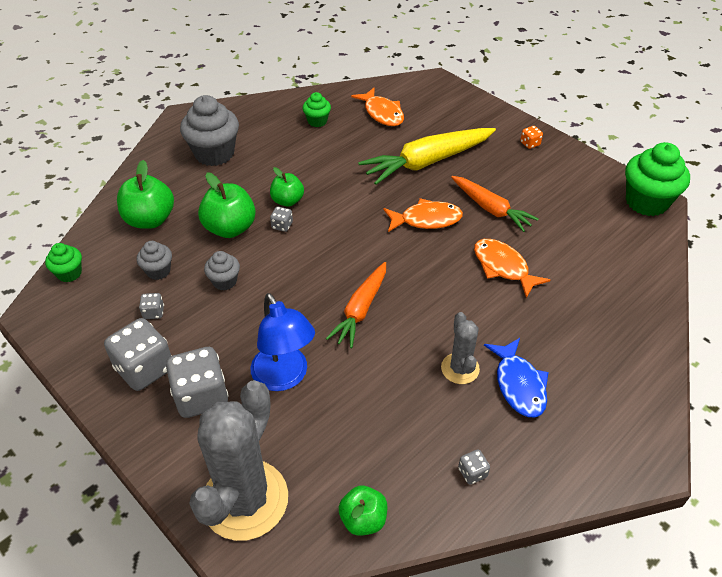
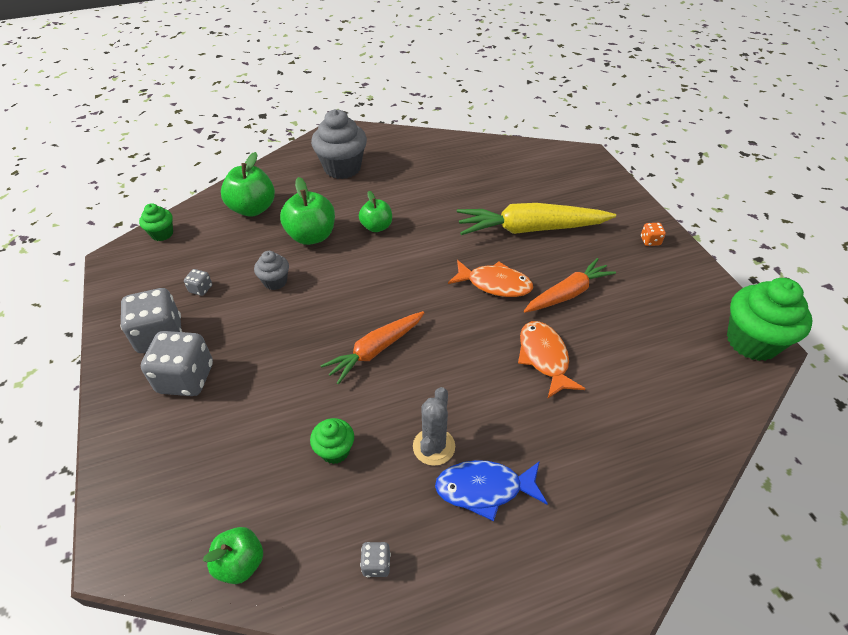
camera: 25 degrees right, 0 degrees up
grey cupcake [137,241,172,280] -> none
grey cactus [189,380,288,541] -> none
blue lamp [251,293,315,391] -> none
grey dice [270,207,293,232] -> none
green cupcake [303,92,331,127] -> green cupcake moved to [310,418,354,464]
orange fish [351,87,404,126] -> none
orange carrot [451,176,539,232] -> orange carrot turned 105 degrees counterclockwise [524,258,616,313]
blue fish [484,338,549,417] -> blue fish turned 75 degrees clockwise [435,460,548,521]

